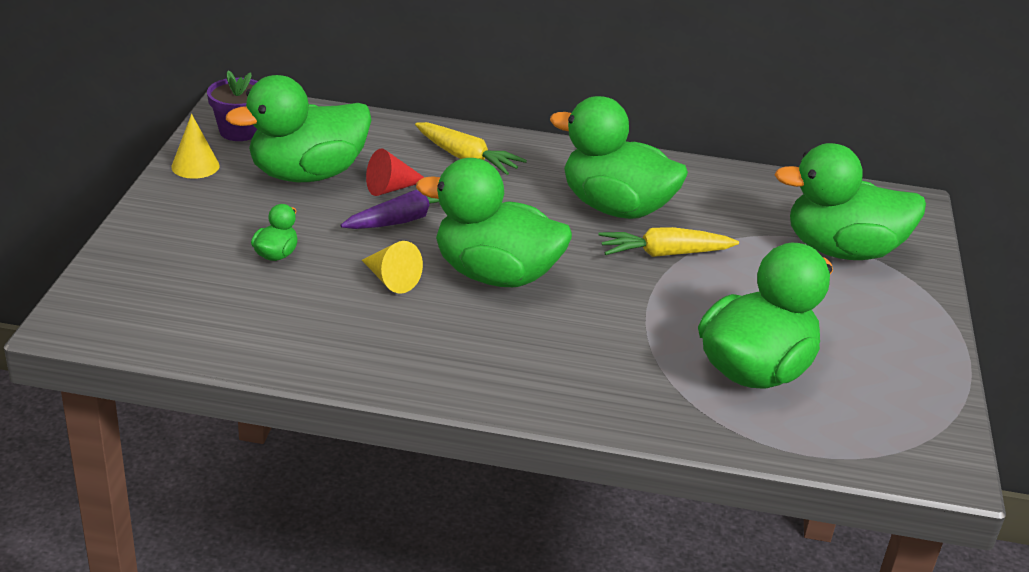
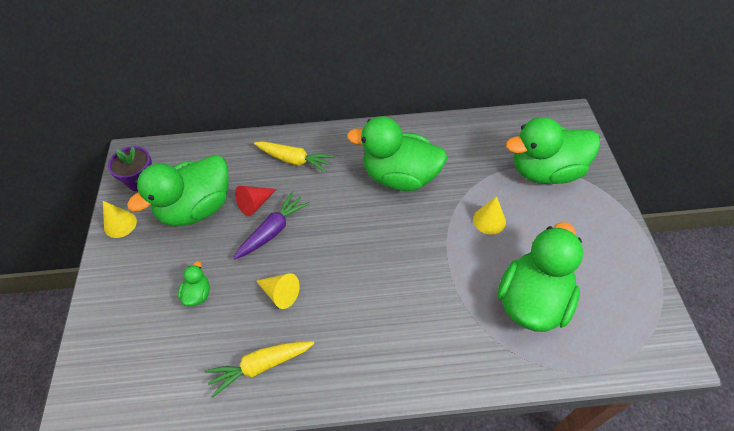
camera: 10 degrees left, 20 degrees up
green duck [416,158,572,287] -> none
yellow carrot [598,227,739,257] -> yellow carrot moved to [205,341,314,398]
none -> yellow cone [473,196,506,234]

